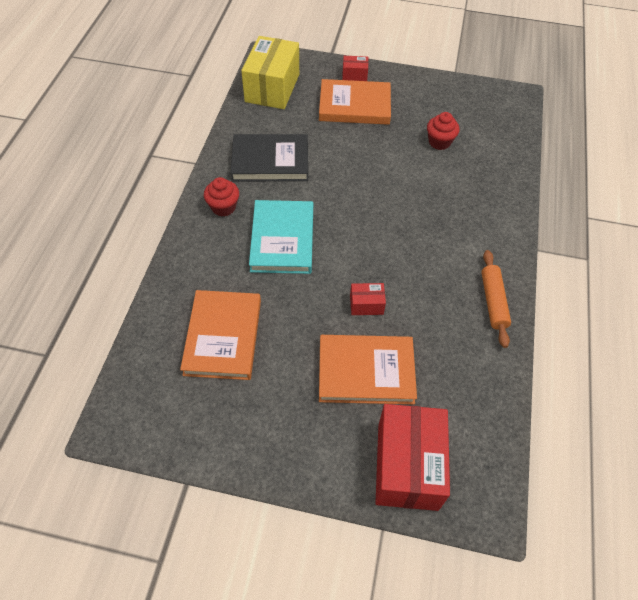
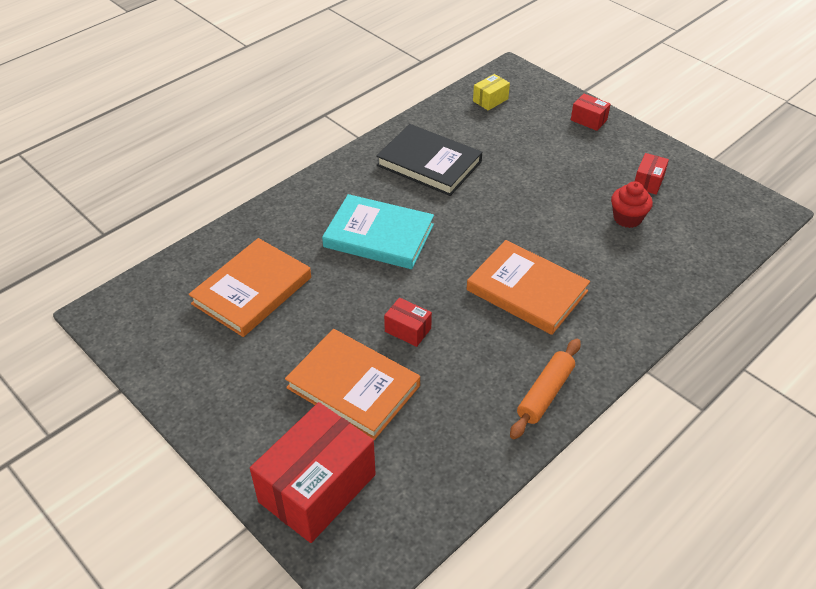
camera: 35 degrees right, 10 degrees down
red cupcake [204,177,239,217] -> none
yellow box [241,36,299,109] -> yellow box [473,74,510,111], size x0.45
turquoise book [249,200,313,274] -> turquoise book turned 75 degrees clockwise [322,194,434,269]
orange book [319,79,391,125] -> orange book moved to [467,240,590,335]
none -> red box [635,153,669,195]

